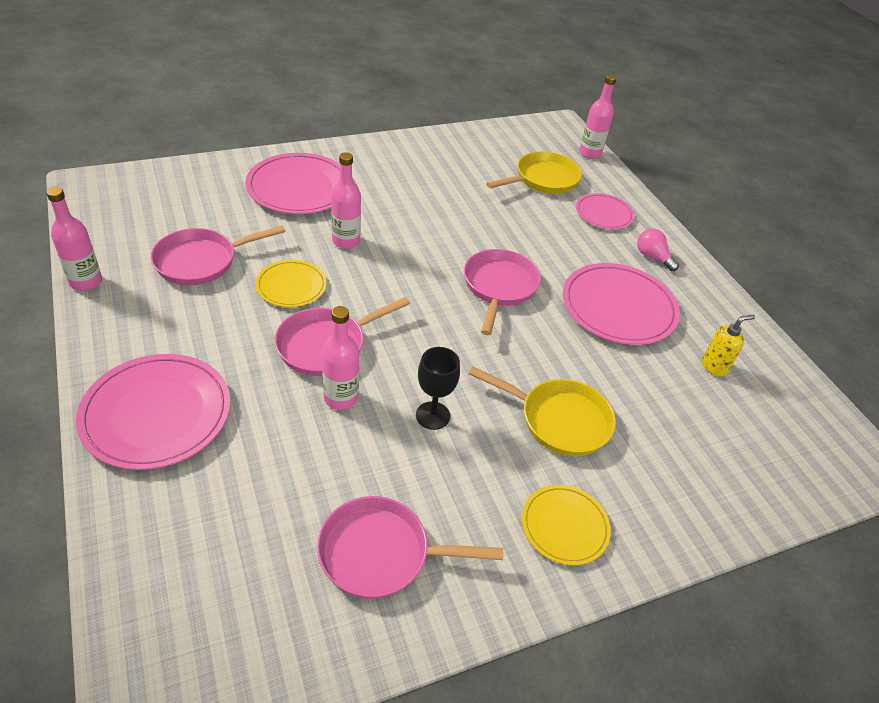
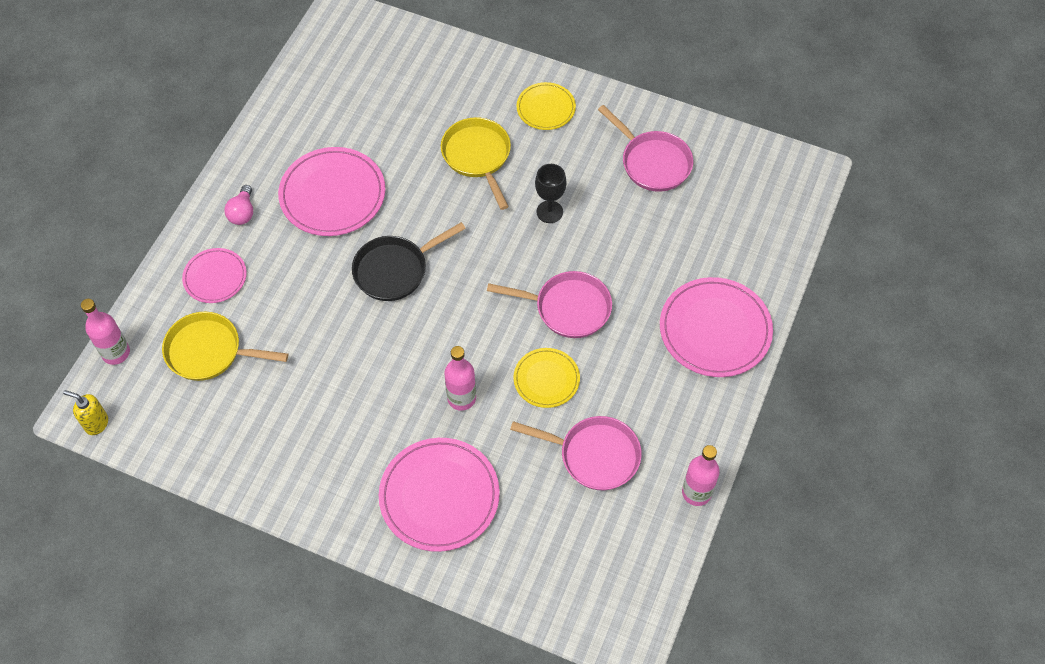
camera: 130 degrees left, 15 degrees up
pink bottle [322,306,359,410] -> none
pink pan [464,249,541,335] -> black pan [352,222,466,301]
yellow soap dispenser [702,315,755,377] -> yellow soap dispenser moved to [63,390,108,435]

